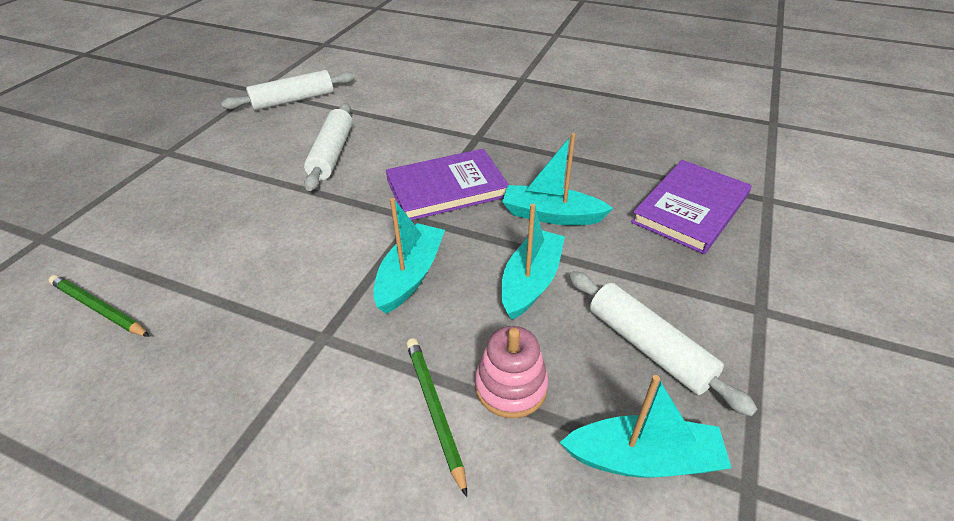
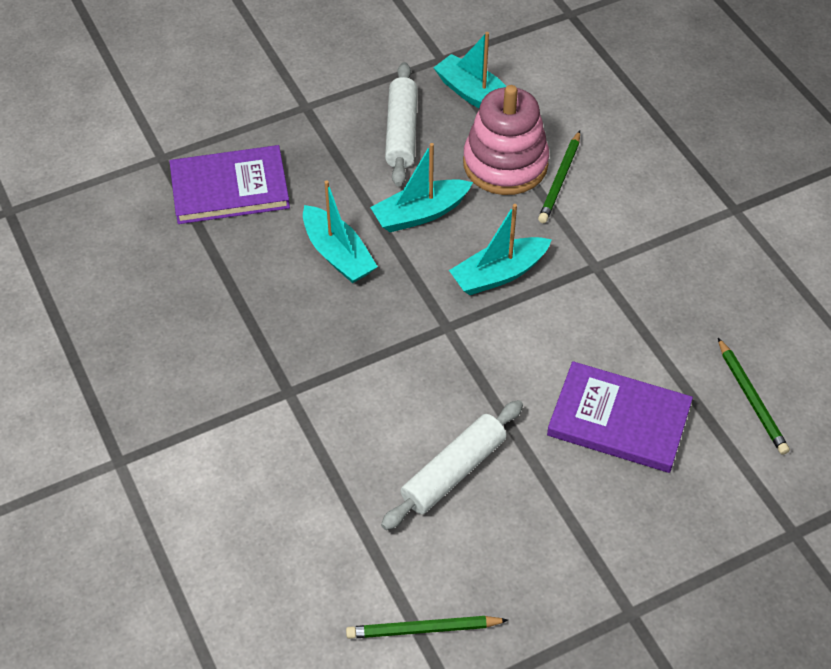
camera: 140 degrees left, 10 degrees up
white rolling pin [221,70,355,110] -> green pencil [346,616,508,639]
purple book [386,148,509,220] -> purple book moved to [547,361,693,473]
pink stacking toy [475,326,549,418] -> pink stacking toy [463,85,549,195], size x1.62

